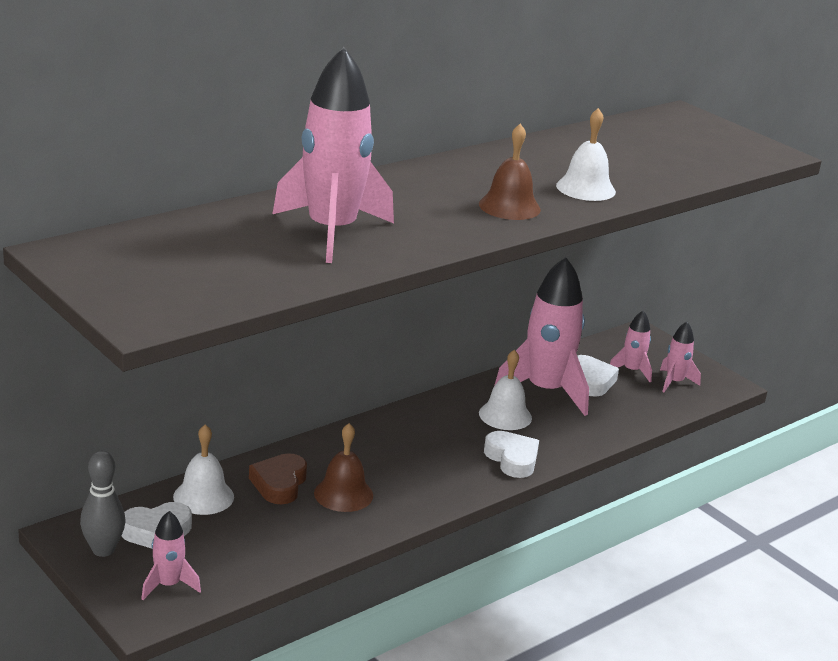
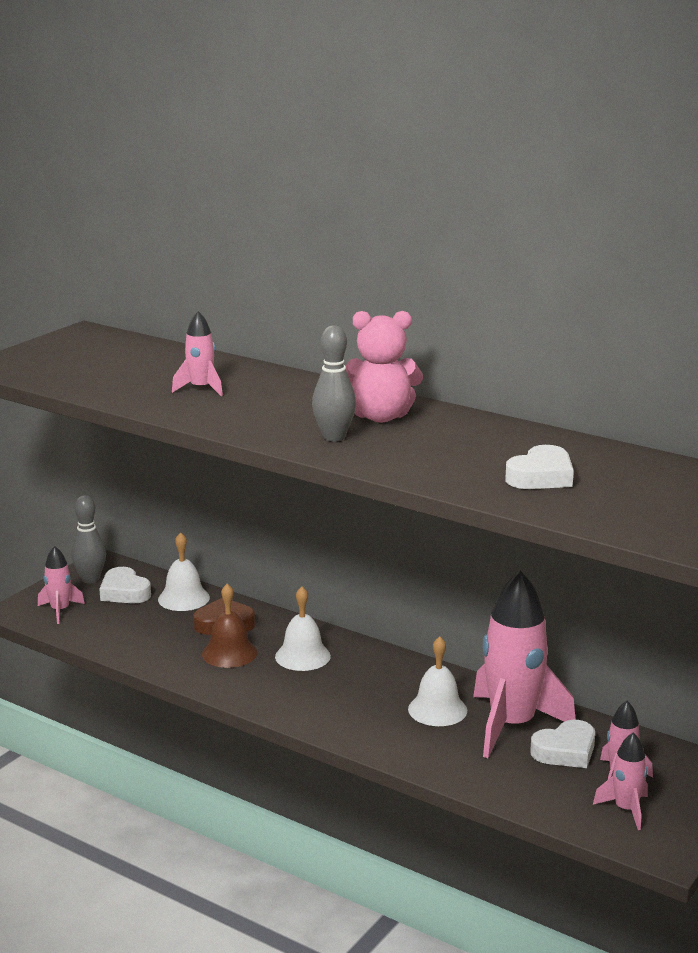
camera: 75 degrees right, 5 degrees down
pink rocket [272,47,394,263] -> pink rocket [172,311,223,396], size x0.48
brown bell [479,123,541,220] -> grey bowling pin [312,325,356,442]
white heart [484,431,539,478] -> white heart moved to [505,445,574,489]
white bell [556,108,616,201] -> white bell moved to [275,586,331,671]
none -> pink teddy bear [346,311,423,422]

